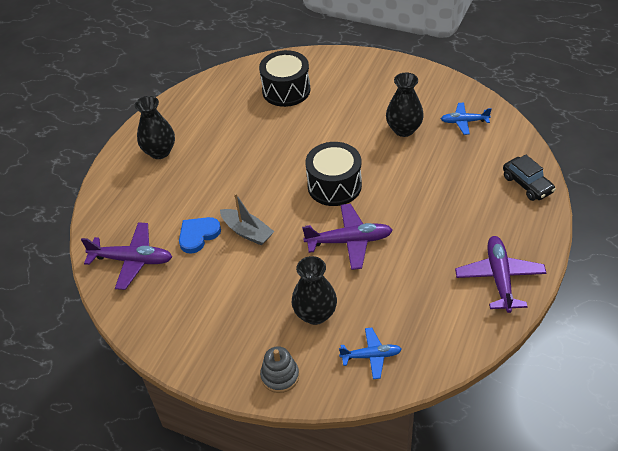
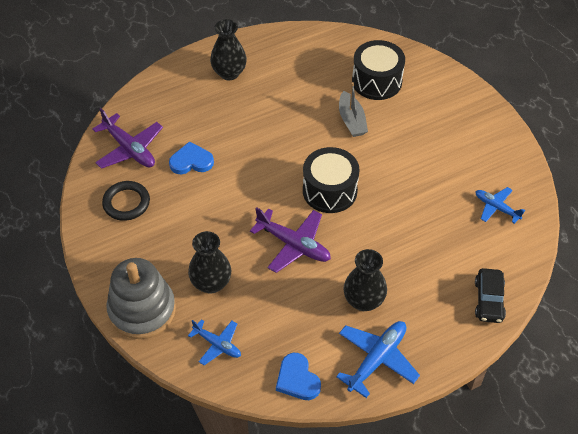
camera: 35 degrees right, 5 degrees up
grey boat [220,193,274,246] -> grey boat moved to [339,82,368,137]
grey stacking toy [260,346,299,393] -> grey stacking toy [107,258,176,339], size x1.91
black vase [386,73,424,137] -> black vase moved to [344,249,387,311]
purple plane [455,236,546,313] -> blue plane [336,321,420,398]
none -> black ring [102,181,150,221]
none -> blue heart [276,353,321,400]

